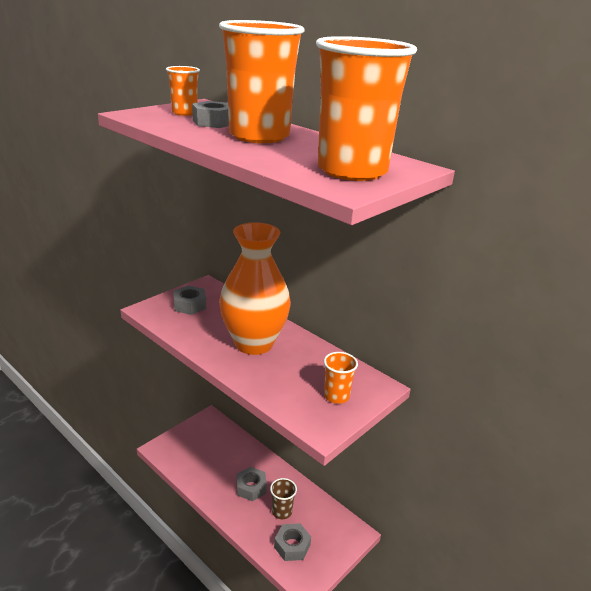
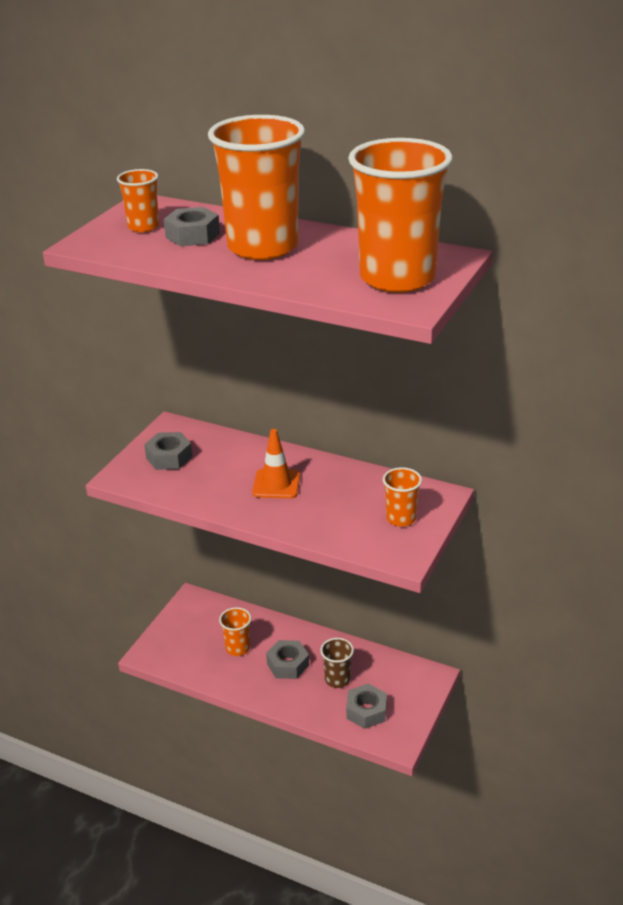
camera: 15 degrees left, 5 degrees up
orange vase [219,222,291,355] -> orange traffic cone [252,429,300,499]
none -> orange cup [219,607,251,656]

